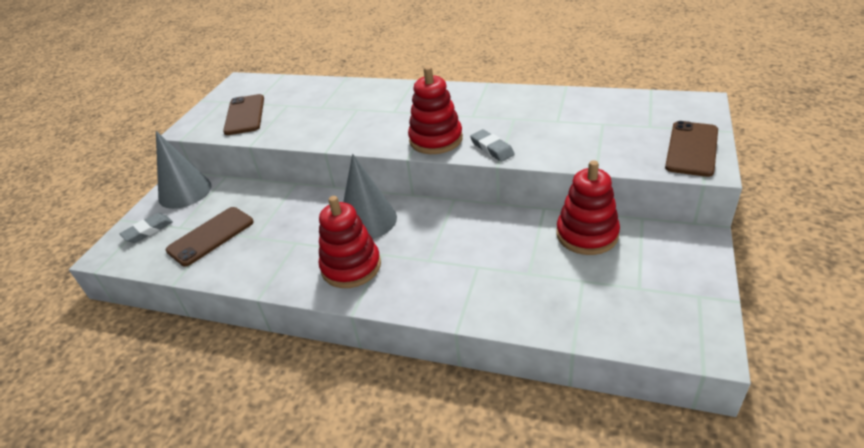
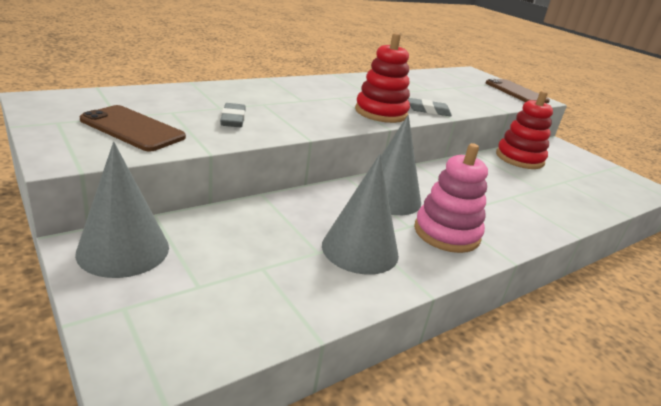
camera: 60 degrees left, 10 degrees down
grey eraser [119,213,173,243] -> grey eraser moved to [220,103,246,127]
brown phone [166,207,254,266] -> none
red stacking toy [319,196,381,288] -> pink stacking toy [414,143,488,253]
none -> grey cone [322,154,399,275]

